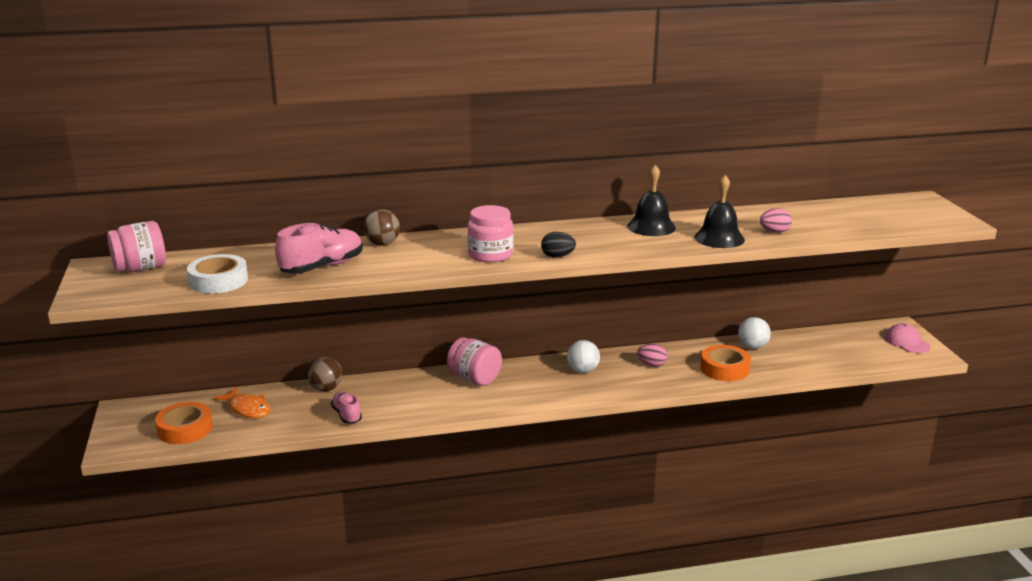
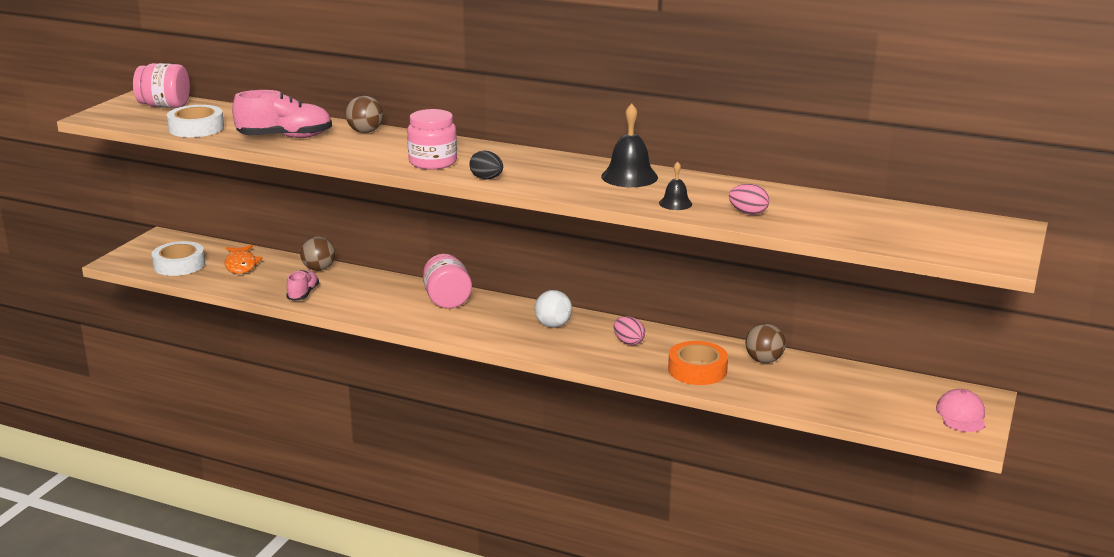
camera: 35 degrees right, 0 degrees up
orange tape [155,402,213,444] -> white tape [152,241,205,276]
black bell [694,175,745,248] -> black bell [659,161,692,210], size x0.56
white ball [738,317,771,349] -> brown ball [746,324,786,363]

